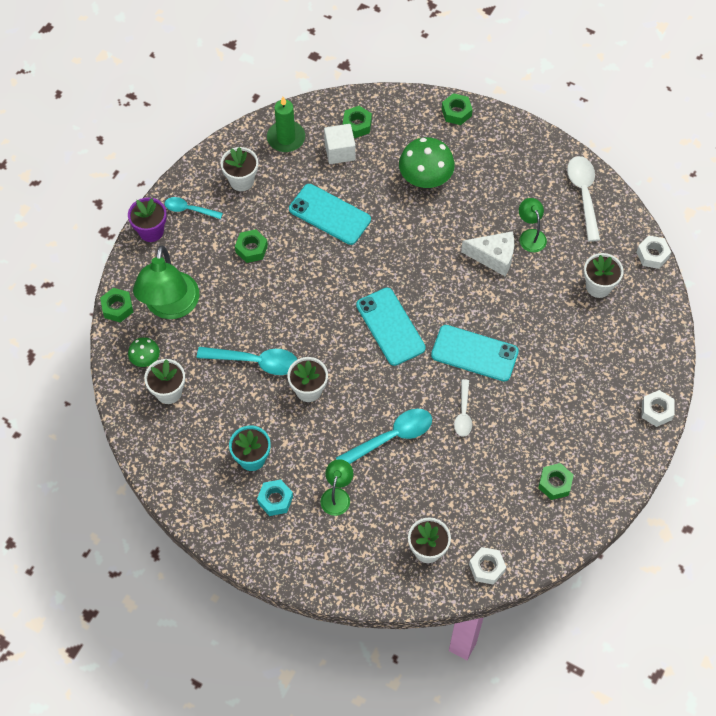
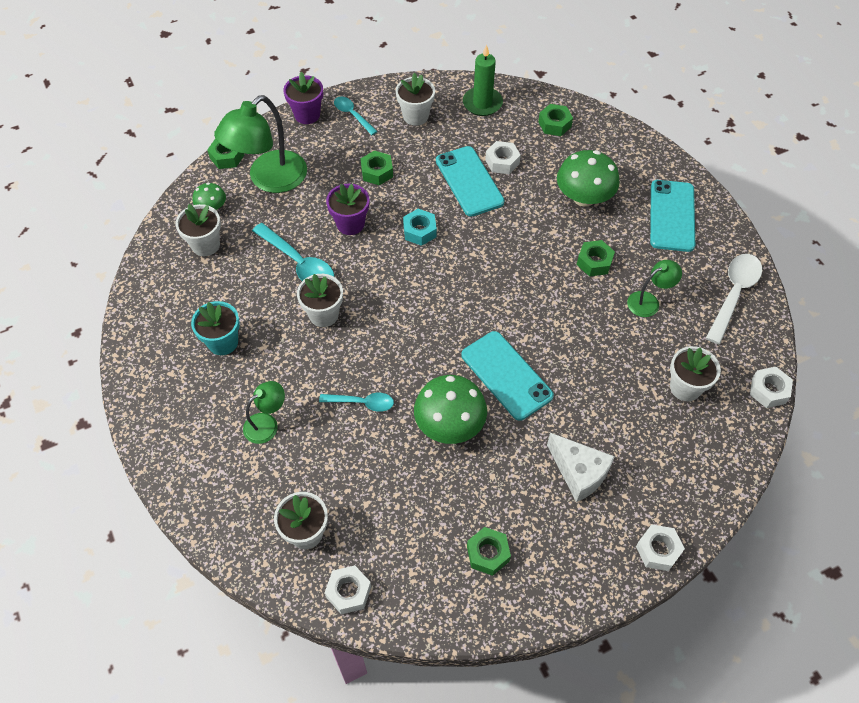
camera: 35 degrees right, 5 degrees down
turquoise nut [257,480,293,516] -> turquoise nut moved to [403,209,437,246]
white cube [324,124,356,164] -> none
turquoise spoon [336,409,432,464] -> turquoise spoon [319,393,394,412], size x0.61
turquoise phone [356,288,426,366] -> turquoise phone moved to [650,180,695,252]
green nut [442,93,473,125] -> green nut moved to [577,240,615,277]
white spoon [454,379,472,437] -> green mushroom [414,375,487,444]
white cheese [461,231,514,276] -> white cheese moved to [547,433,615,502]
green lamp [519,198,547,252] -> green lamp turned 45 degrees clockwise [627,260,682,317]
none -> purple flower pot [326,184,369,235]
none -> white nut [485,141,521,174]

